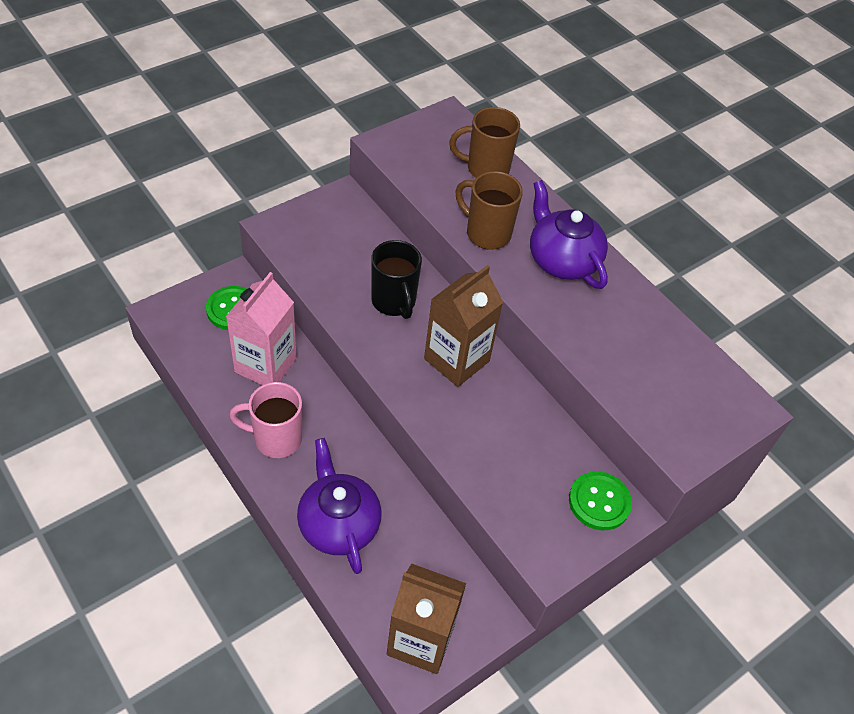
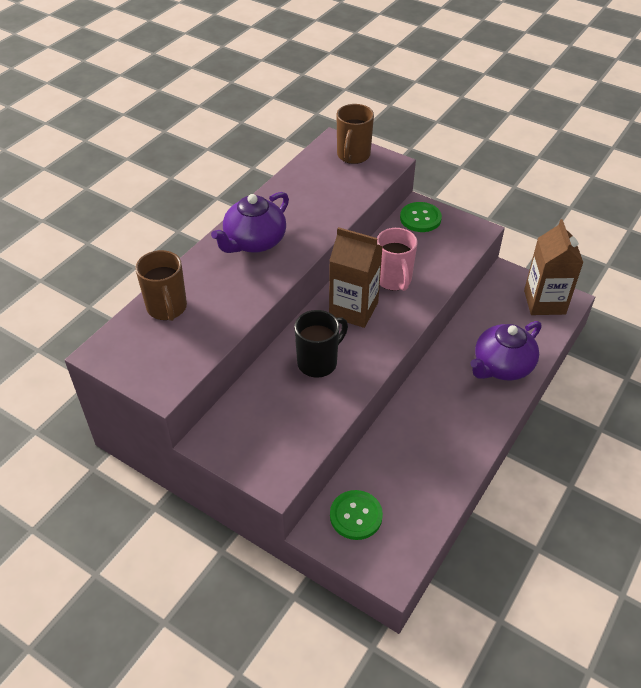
camera: 105 degrees left, 5 degrees down
pink carton [226,272,297,385] -> none
pink mug [229,382,302,458] -> pink mug moved to [377,228,417,291]
brown mug [455,171,523,250] -> brown mug moved to [336,104,374,164]

